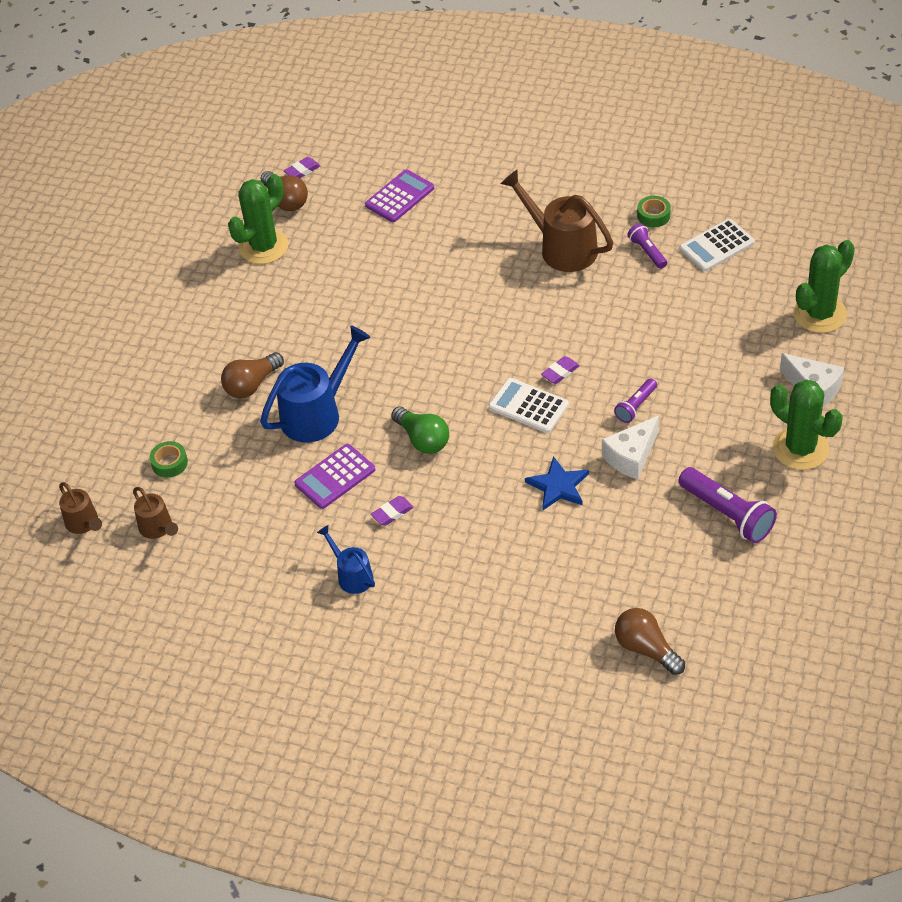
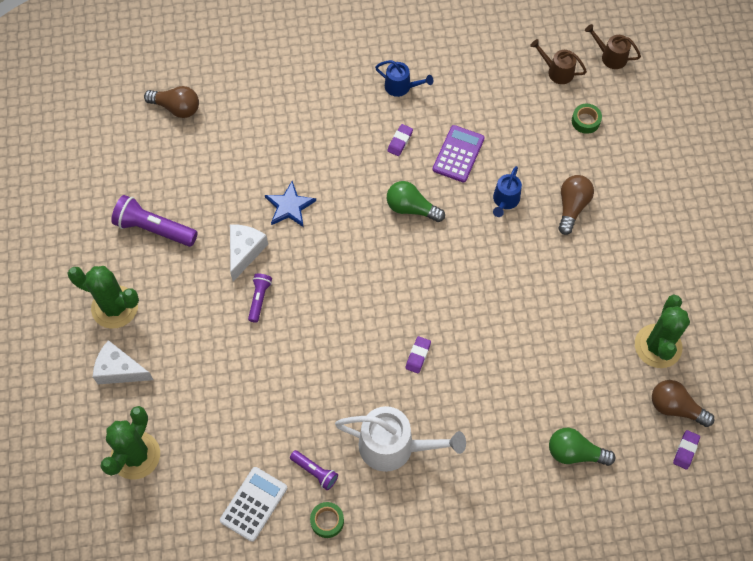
camera: 150 degrees right, 15 degrees up
blue watering can [260,325,371,443] -> blue watering can [493,166,522,217], size x0.55
purple calculator [365,170,434,222] -> green light bulb [549,428,615,466]
white calculator [489,378,569,433] -> none
brown watering can [501,170,613,272] -> white watering can [335,406,466,472]
purple eraser [541,356,580,384] -> purple eraser moved to [405,336,431,374]

